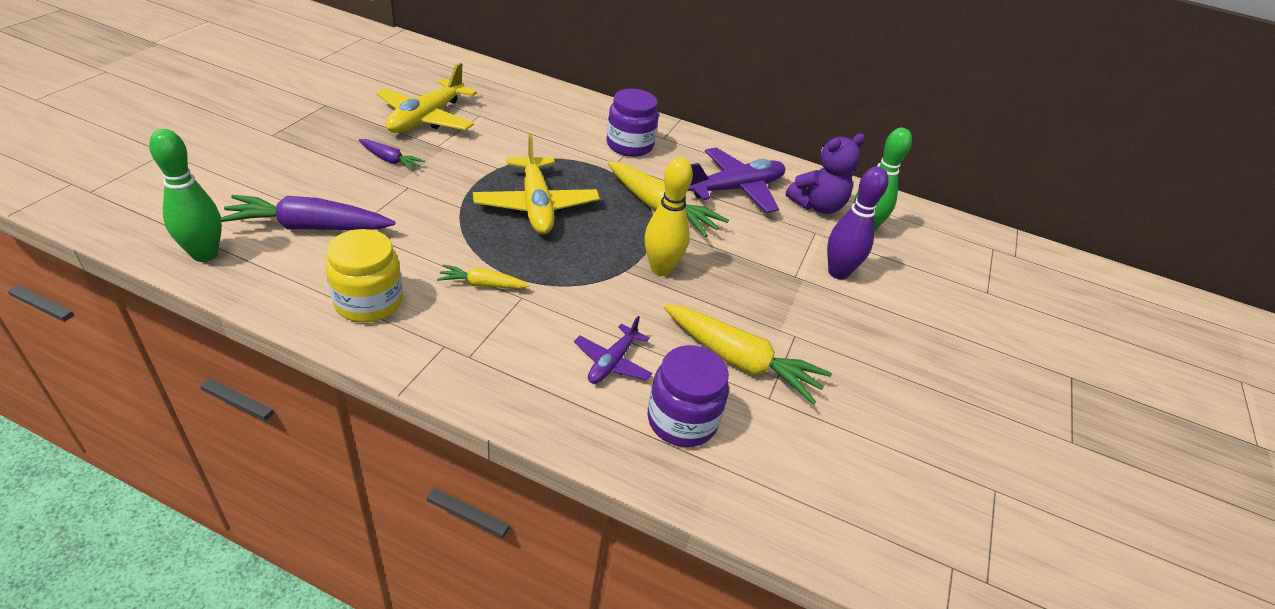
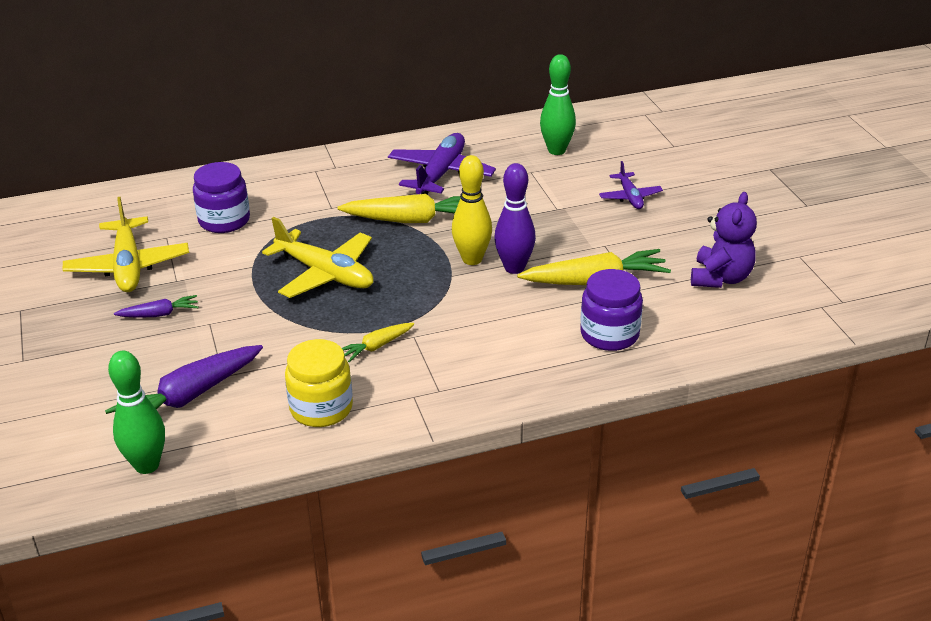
camera: 35 degrees left, 5 degrees down
purple plane [574,316,652,384] -> purple plane moved to [599,161,663,209]
purple jar [606,89,659,157] -> purple jar moved to [193,162,250,233]
purple teddy bear [786,134,865,214] -> purple teddy bear moved to [691,192,757,288]
purple bowling pin [827,166,888,280] -> purple bowling pin moved to [494,163,536,274]

